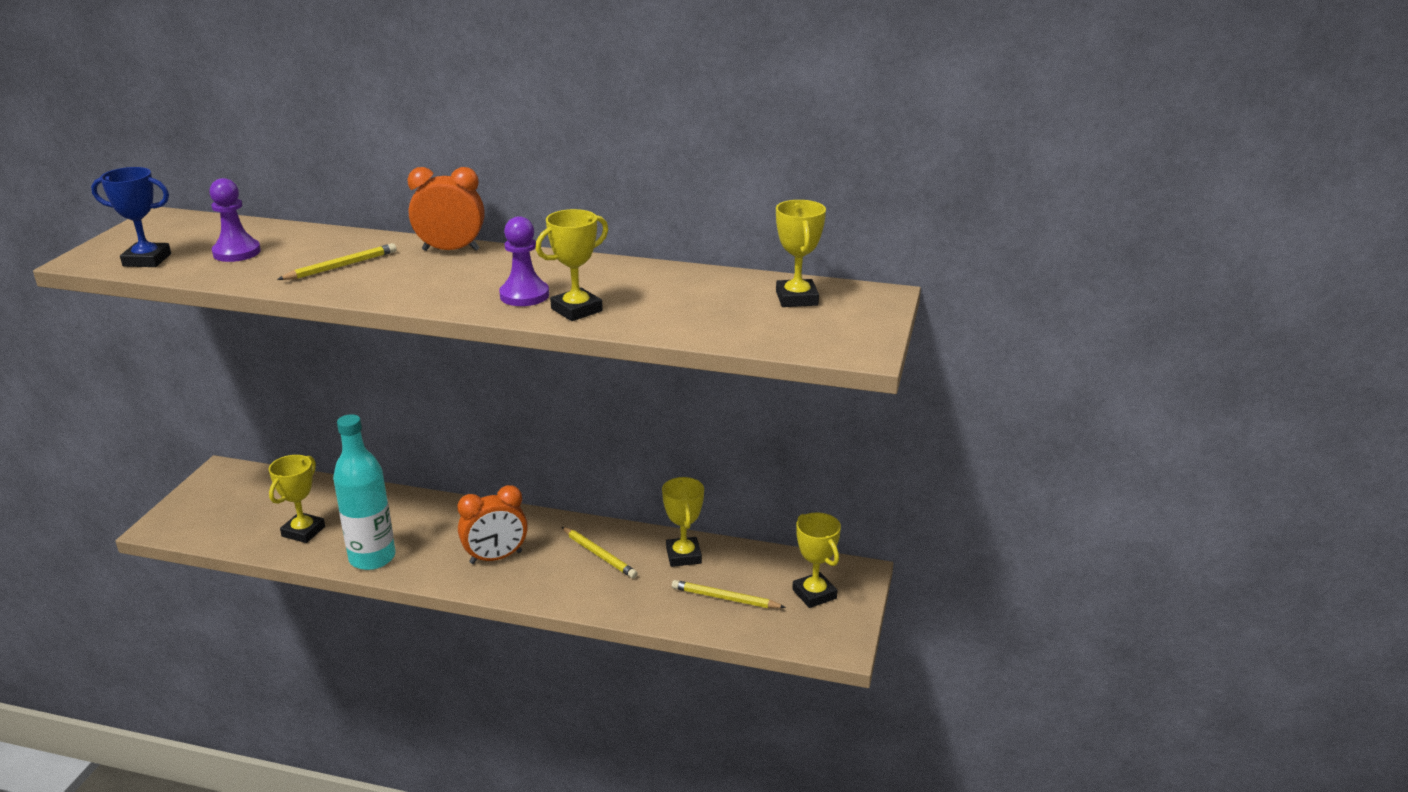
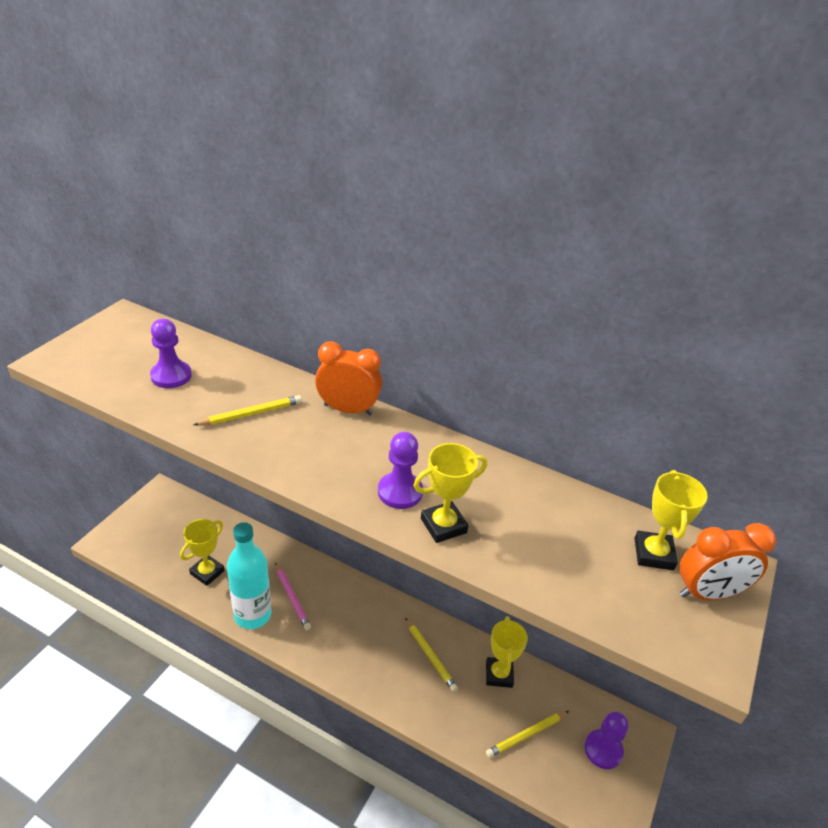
camera: 10 degrees right, 10 degrees up
blue trophy [91,167,171,267] -> none
orange clock [457,485,528,564] -> orange clock moved to [679,523,776,600]
yellow pencil [672,580,786,608] -> yellow pencil turned 60 degrees counterclockwise [486,711,569,758]
yellow trophy [792,512,841,608] -> purple pawn [585,712,628,769]
none -> pink pencil [275,563,311,630]

